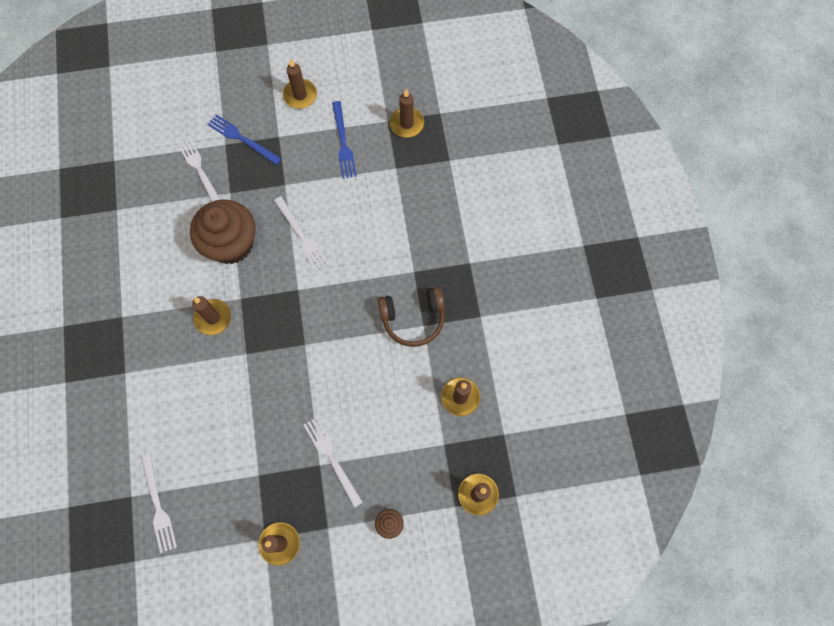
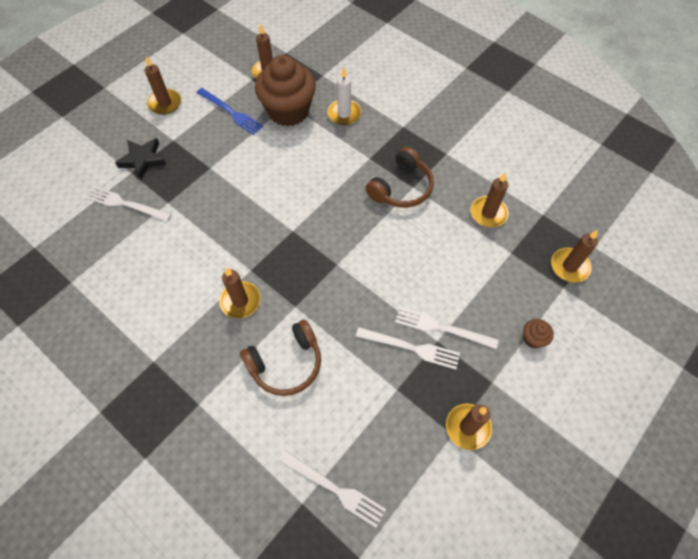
camera: 40 degrees left, 10 degrees down
brown cupcake [190,199,256,264] -> brown cupcake moved to [255,55,316,126]
blue fork [207,114,282,165] -> black star [115,138,166,180]
white fork [274,196,329,272] -> white fork moved to [356,327,460,370]
none -> brown headphones [240,320,321,396]
none -> white candle [327,68,361,125]

